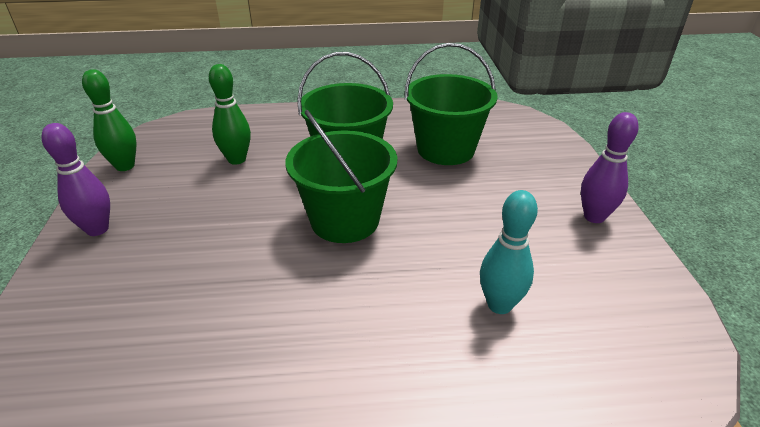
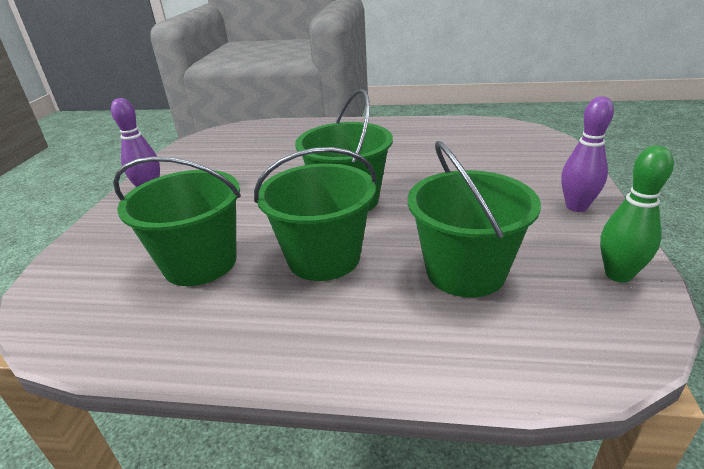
camera: 165 degrees left, 5 degrees down
green bowling pin [209,64,251,165] -> green bucket [408,141,541,298]
turquoise bowling pin [480,190,538,314] -> none

